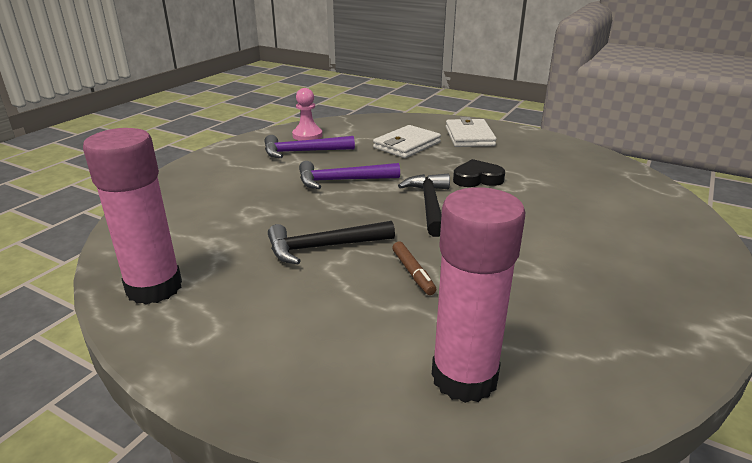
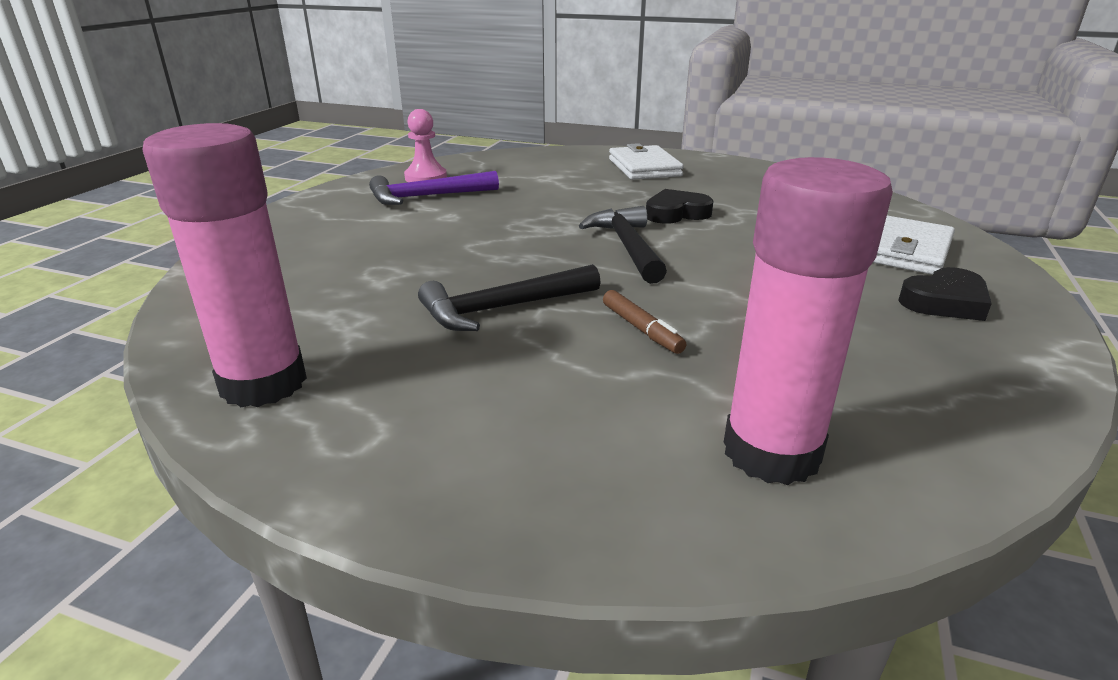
camera: 10 degrees left, 0 degrees up
purple hammer [299,161,400,189] -> none
white wallet [373,125,441,158] -> white wallet moved to [873,216,955,275]
none -> black heart [898,267,992,321]

